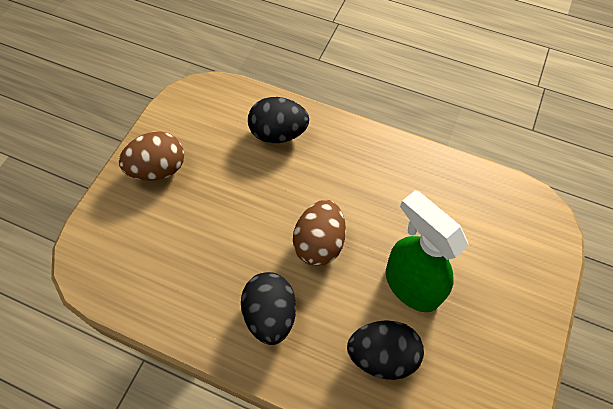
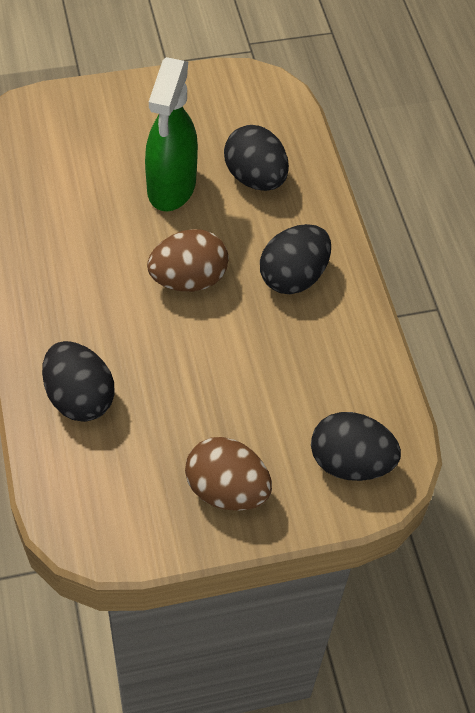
camera: 130 degrees left, 5 degrees down
none -> black egg [311,412,401,481]

